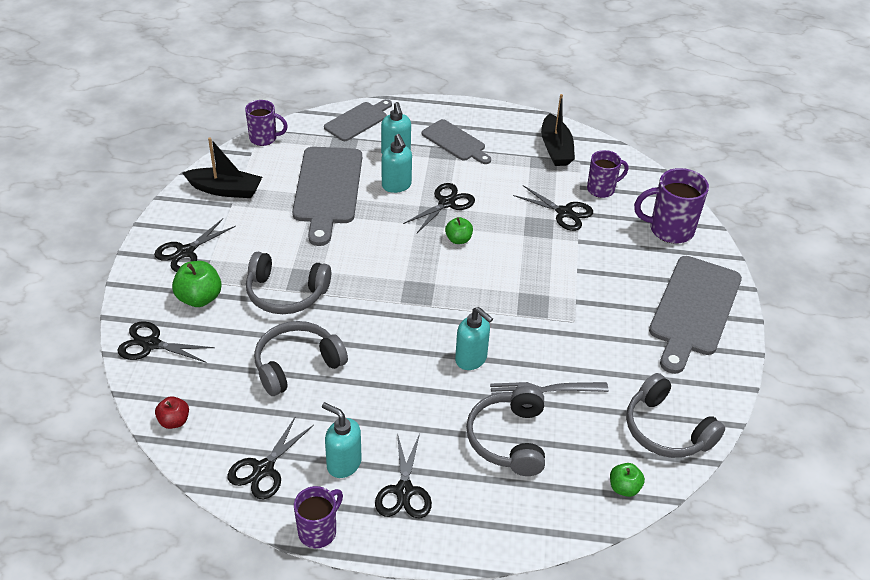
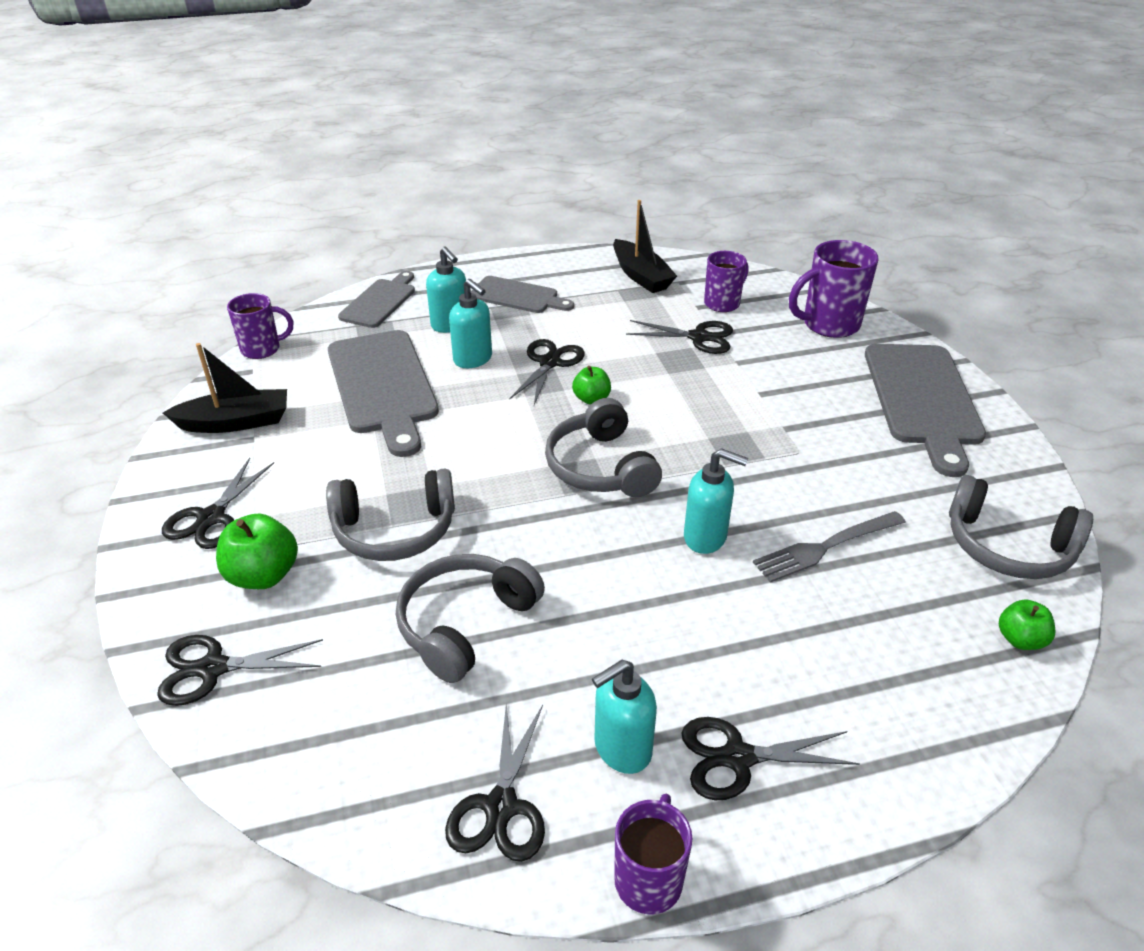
camera: 20 degrees left, 5 degrees down
red apple [155,396,189,429] -> none
turquoise soap dispenser [322,402,362,478] -> turquoise soap dispenser turned 45 degrees counterclockwise [592,660,657,774]
black scissors [375,433,432,518] -> black scissors turned 105 degrees clockwise [682,717,860,800]
grey headphones [466,386,545,476] -> grey headphones moved to [545,398,662,497]

